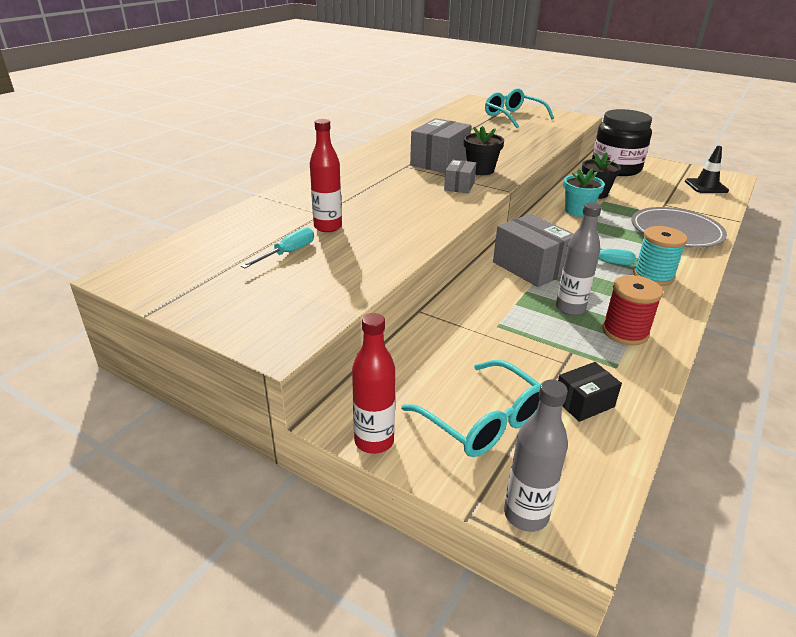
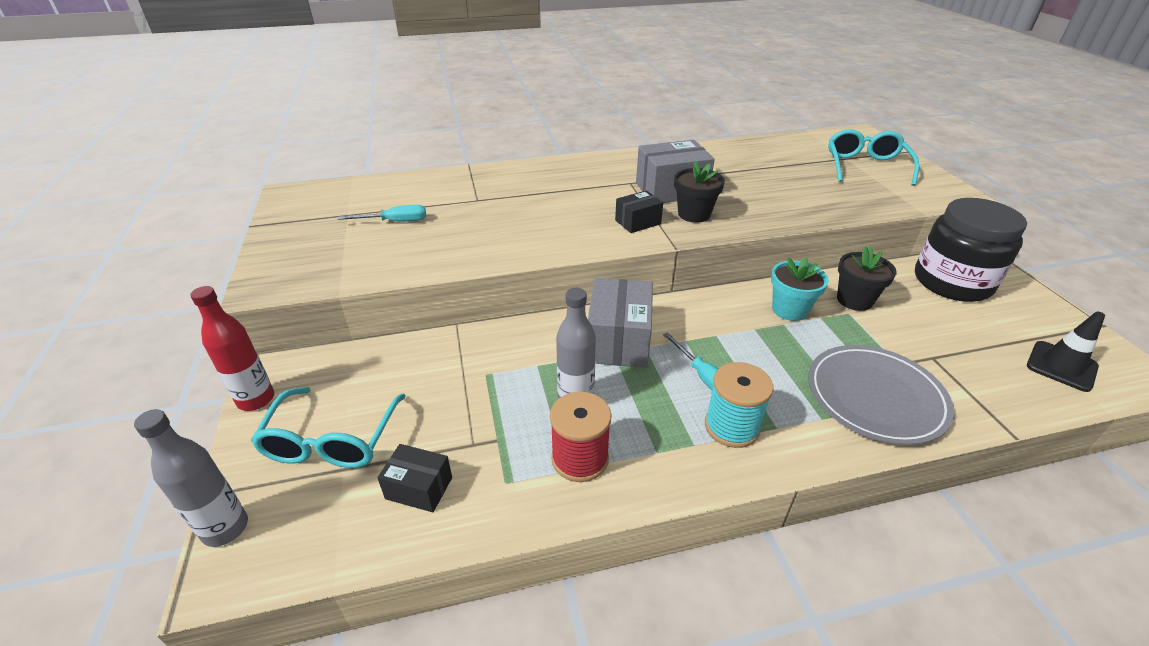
camera: 45 degrees right, 5 degrees up
red bottle [310,119,342,232] -> none
grey box [444,160,476,194] -> black box [615,190,663,233]

